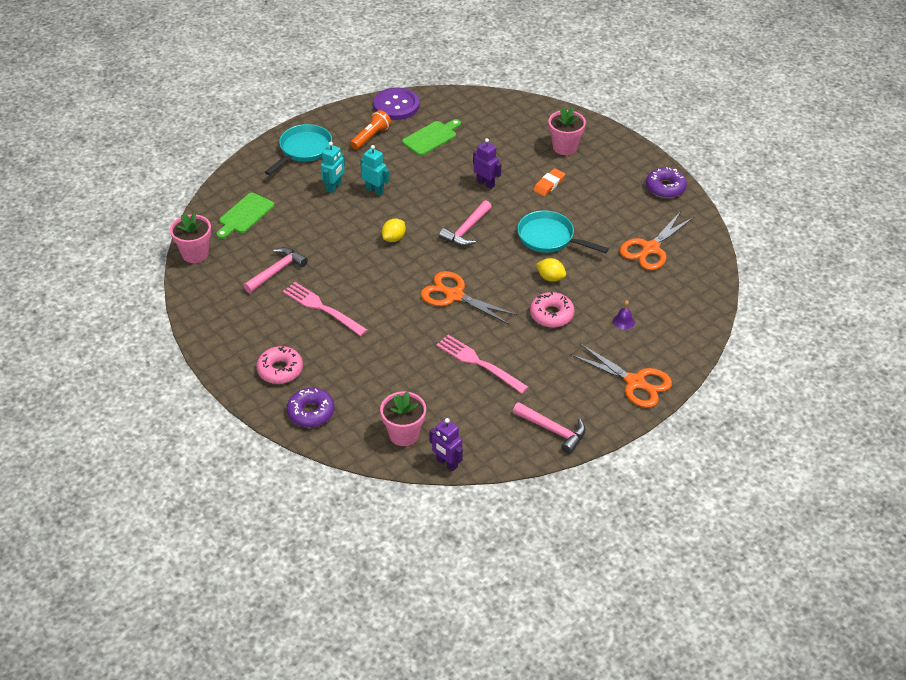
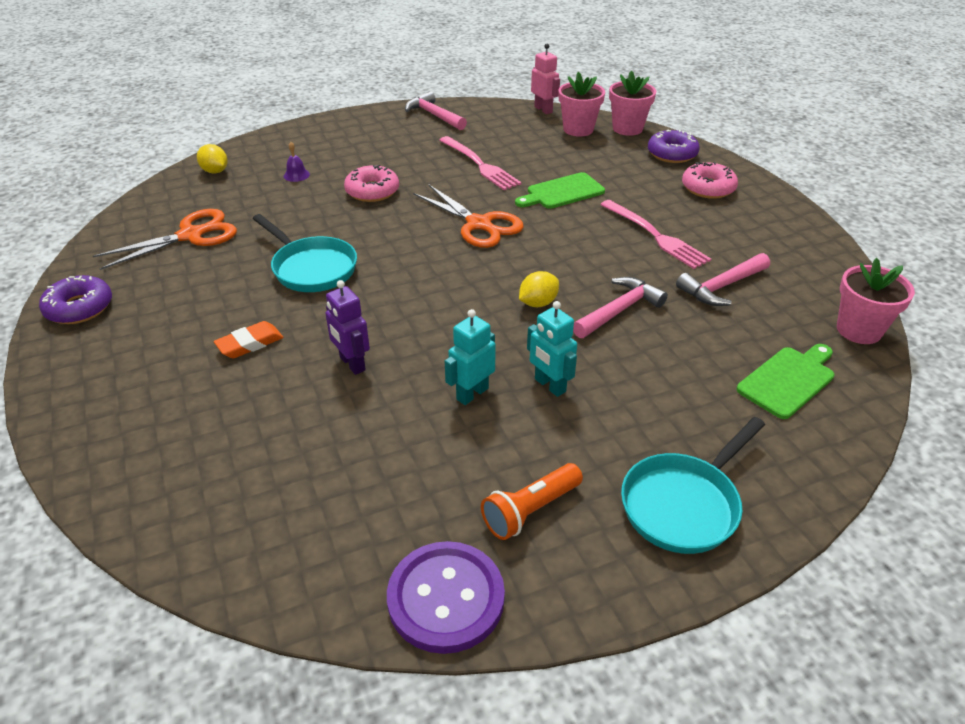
camera: 165 degrees left, 5 degrees down
turquoise robot [321,142,345,193] -> turquoise robot moved to [445,309,496,405]
green cutting board [402,119,461,156] -> green cutting board moved to [515,172,605,209]
purple robot [429,418,463,471] -> pink robot [531,44,560,114]
pink hammer [439,200,492,246] -> pink hammer moved to [573,277,668,338]
yellow lemon [536,258,566,282] -> yellow lemon moved to [197,144,228,173]
pink flower pot [548,107,586,155] -> pink flower pot moved to [609,71,656,136]
orange scissors [571,344,672,408] -> none

